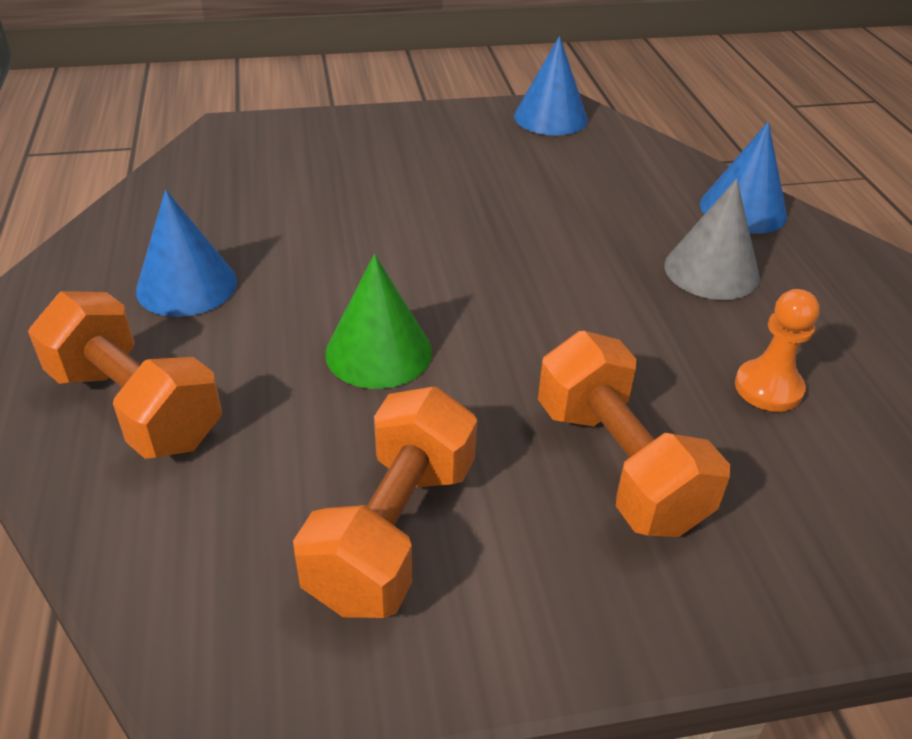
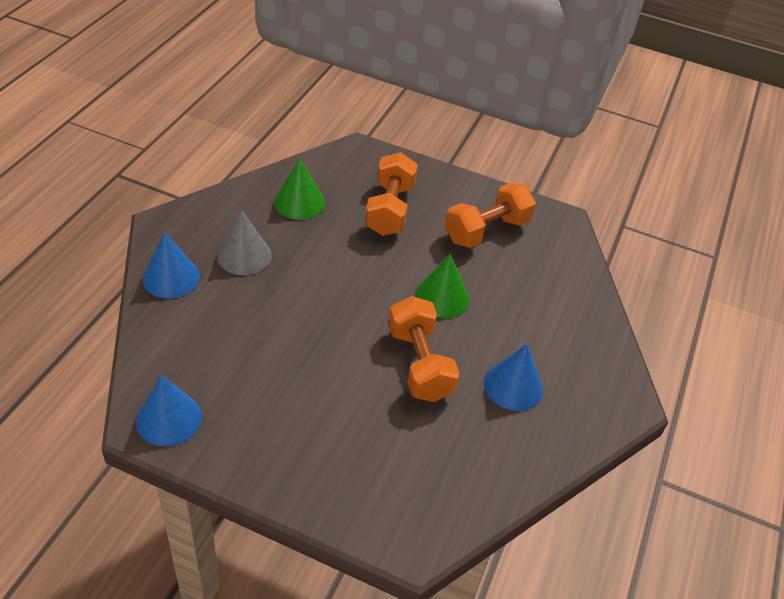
camera: 150 degrees left, 5 degrees up
orange dumbbell [28,291,222,459] -> orange dumbbell moved to [388,296,460,402]
orange pawn [735,289,820,412] -> green cone [274,158,325,220]

